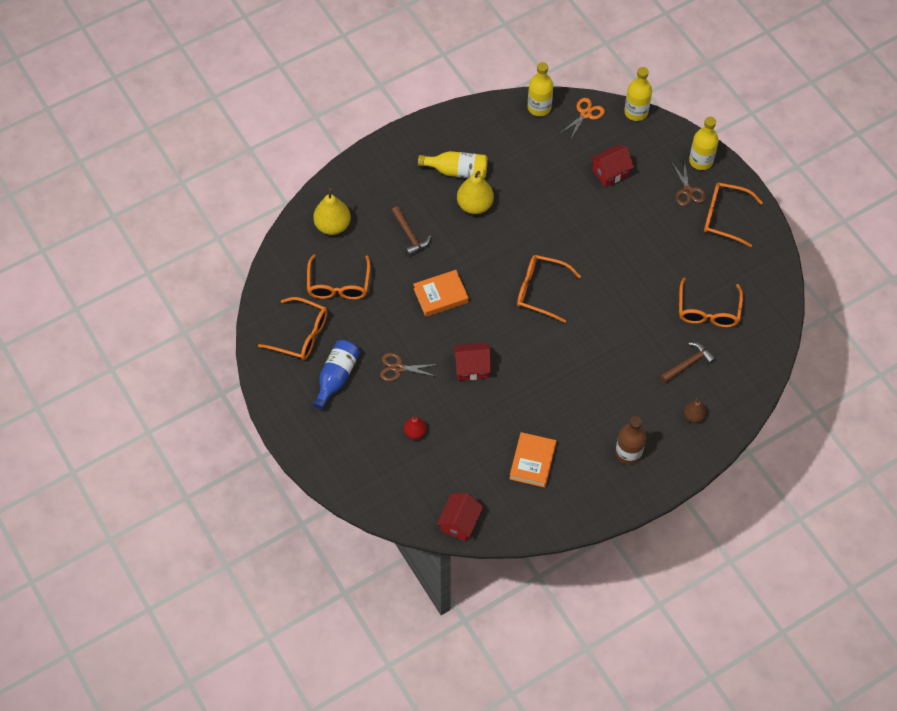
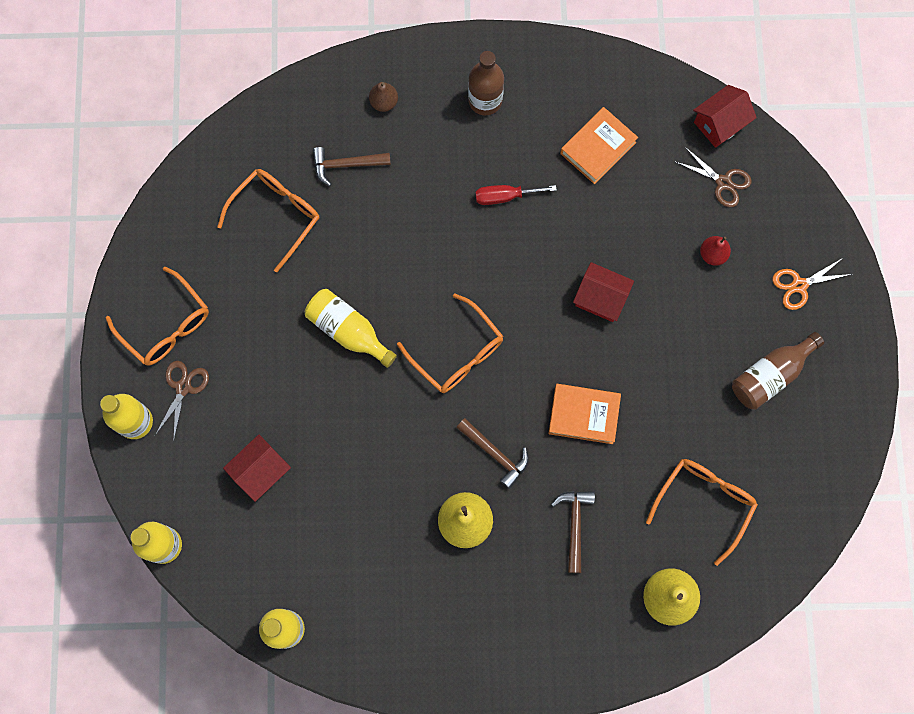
camera: 150 degrees left, 15 degrees up
orange glasses [258,297,327,360] -> none
blue bottle [313,340,360,410] -> brown bottle [732,332,824,410]
brown scissors [380,353,438,381] -> brown scissors moved to [676,147,752,207]
yellow bottle [418,151,488,179] -> yellow bottle moved to [305,289,397,368]
orange scissors [559,98,605,140] -> orange scissors moved to [772,258,852,310]
red house [590,145,634,187] -> red house turned 45 degrees counterclockwise [223,434,291,502]
none -> brown hammer [456,418,529,489]
none -> red screwdriver [476,185,557,205]

